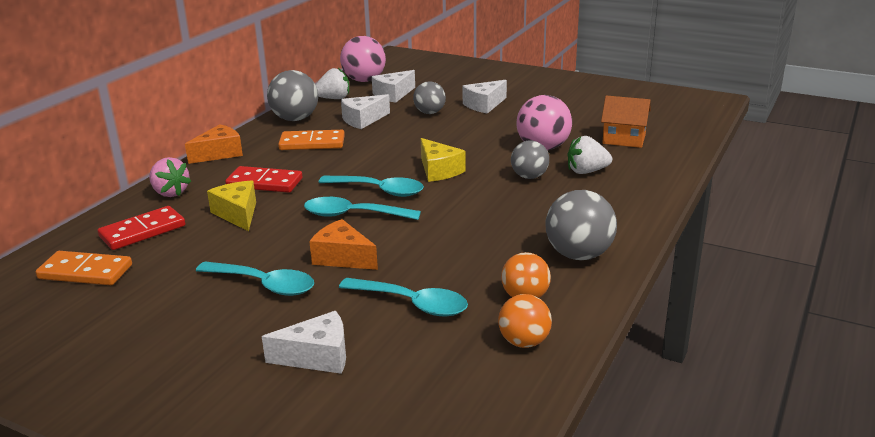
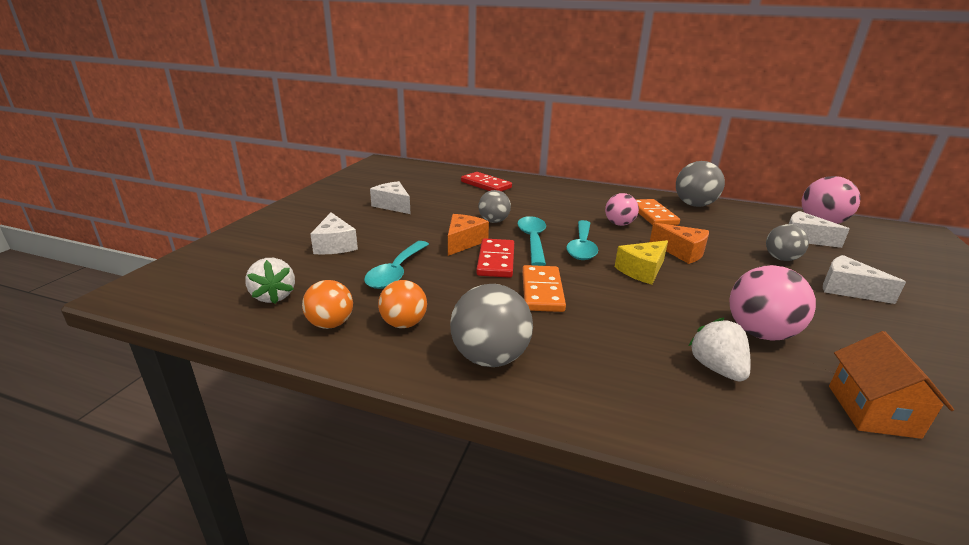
camera: 80 degrees right, 0 degrees up
orange domino [36,251,132,285] -> orange domino moved to [522,265,566,312]
pink strawberry [149,157,192,197] -> none
orange cheese [185,124,243,164] -> orange cheese moved to [650,223,709,264]
turquoise spoon [196,261,314,296] -> none
yellow cheese [207,181,256,231] -> none
red domino [225,166,303,193] -> red domino moved to [476,238,514,278]
white strawberry [316,68,349,99] -> white strawberry moved to [245,258,295,304]
white cheese [341,94,390,129] -> white cheese moved to [370,181,411,214]
grey ball [511,141,549,179] -> grey ball moved to [478,190,511,223]
none -> pink ball [605,193,639,226]

